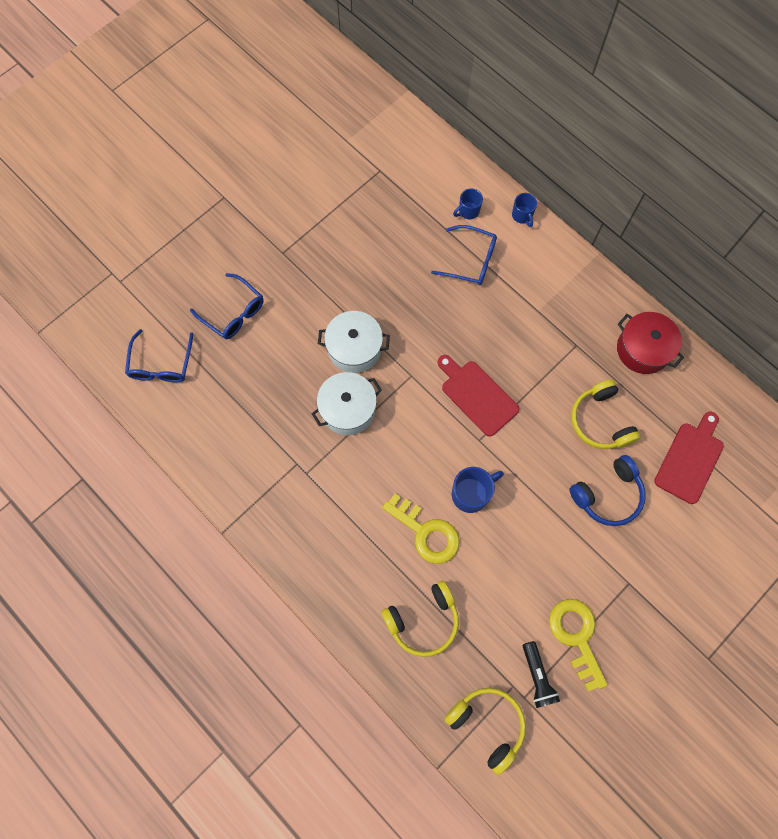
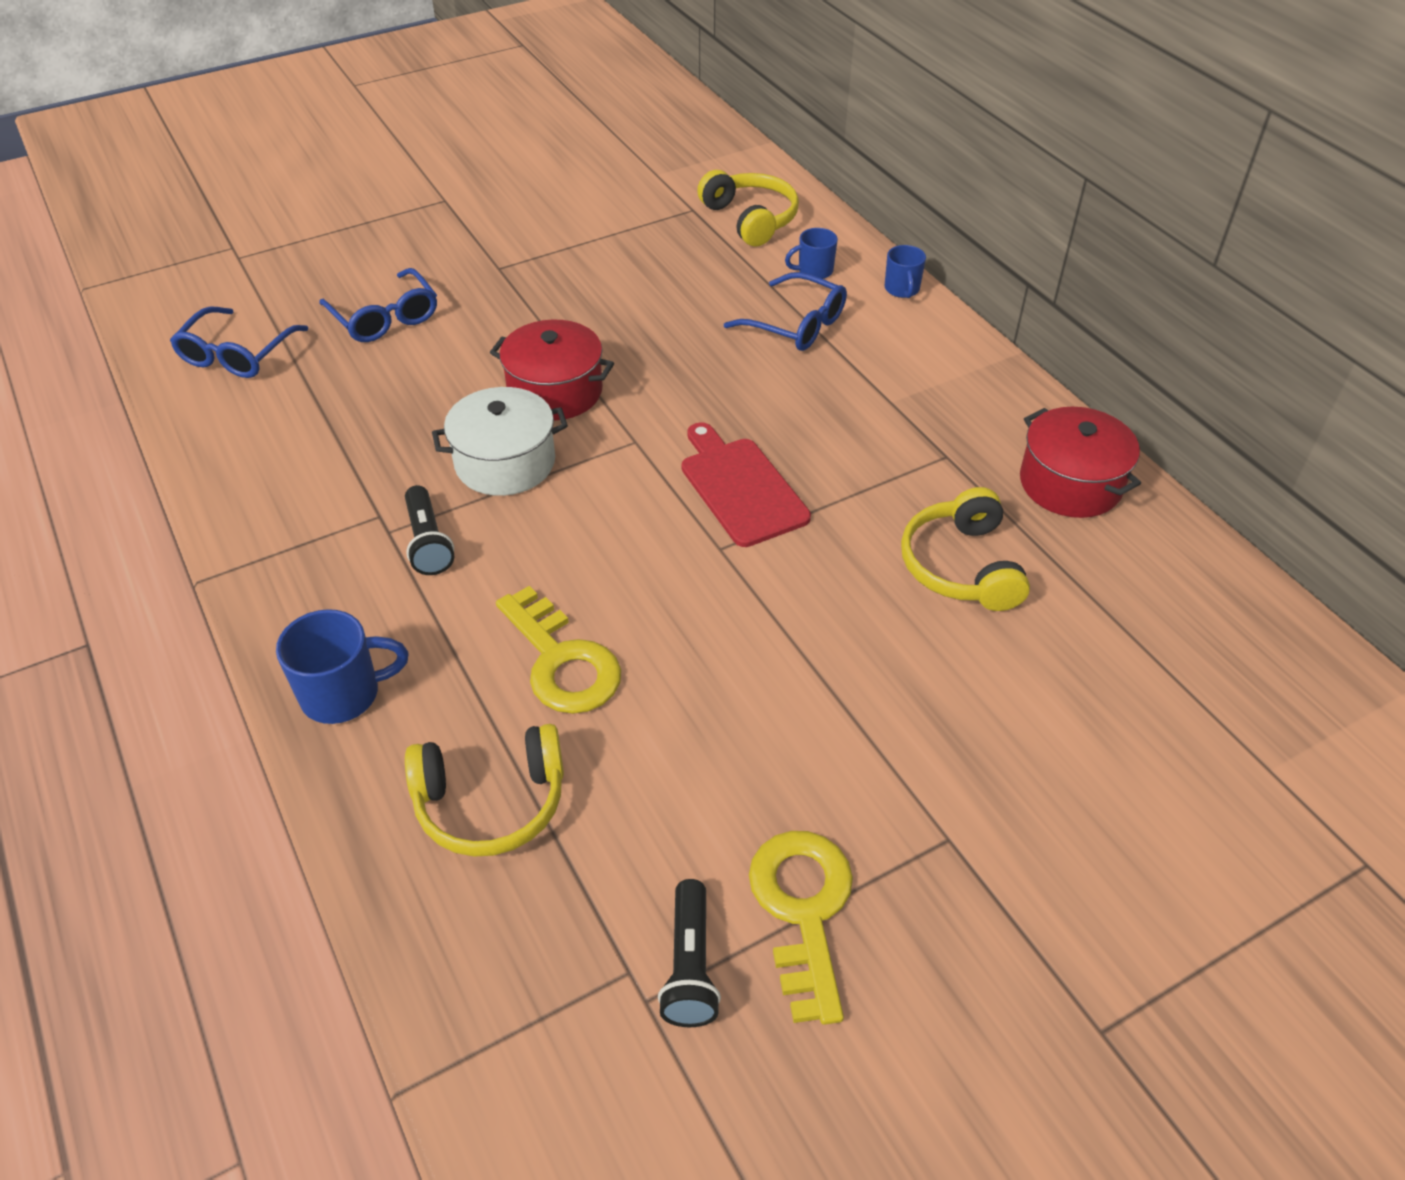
camera: 15 degrees right, 25 degrees down
white pot [318,311,390,373] -> red pot [490,319,614,421]
yellow headphones [444,688,526,775] -> yellow headphones moved to [697,170,799,247]
blue mug [452,467,504,513] -> blue mug moved to [276,609,409,724]
blue headphones [569,455,646,526] -> none
red cutting board [654,412,724,504] -> none
none -> black flashlight [405,485,454,575]

